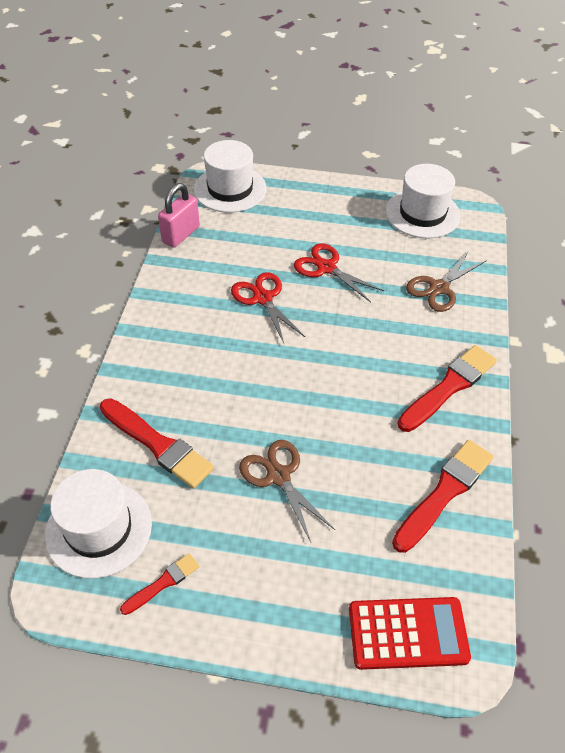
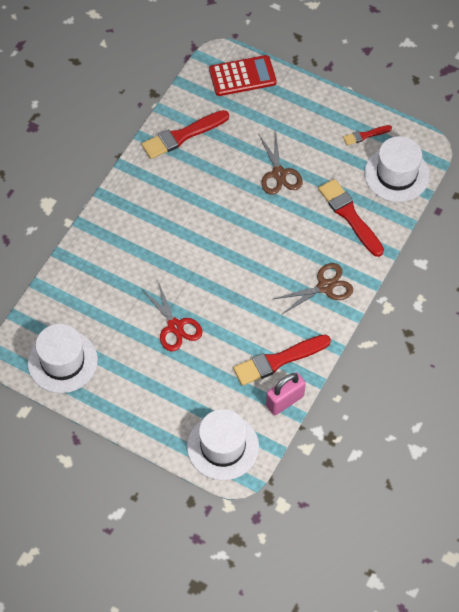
camera: 160 degrees left, 10 degrees up
red scissors [231,272,305,343] -> none
red calculator [349,597,471,670] -> red calculator turned 150 degrees clockwise [209,55,277,96]
red brush [398,345,497,432] -> red brush moved to [233,335,331,386]
brown scissors [406,251,487,312] -> brown scissors moved to [274,263,353,314]

